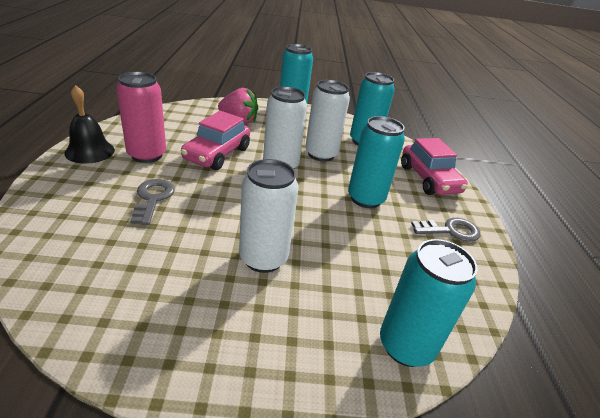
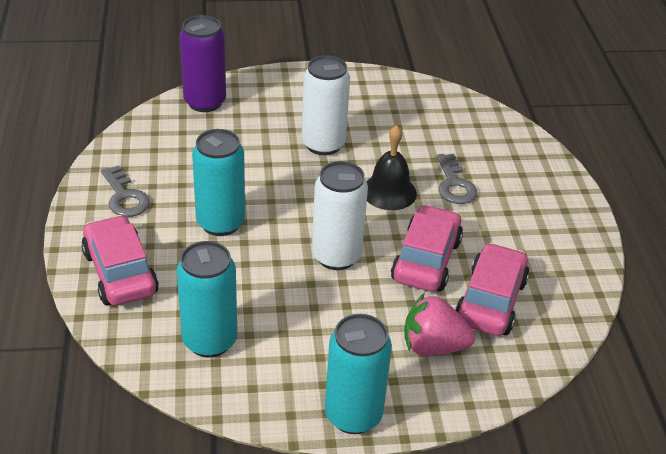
camera: 175 degrees right, 5 degrees up
black bell [65,85,115,164] -> black bell moved to [366,125,417,210]
pink can [116,71,166,163] -> none
white can [305,80,350,162] -> none
turquoise can [380,239,478,367] -> purple can [180,15,226,112]
grey key [411,218,480,242] -> grey key turned 105 degrees counterclockwise [101,165,150,217]
none -> pink car [455,243,530,336]

